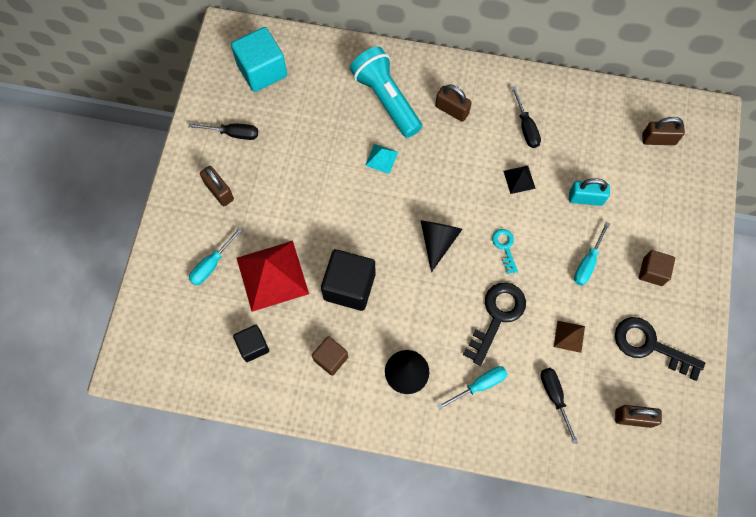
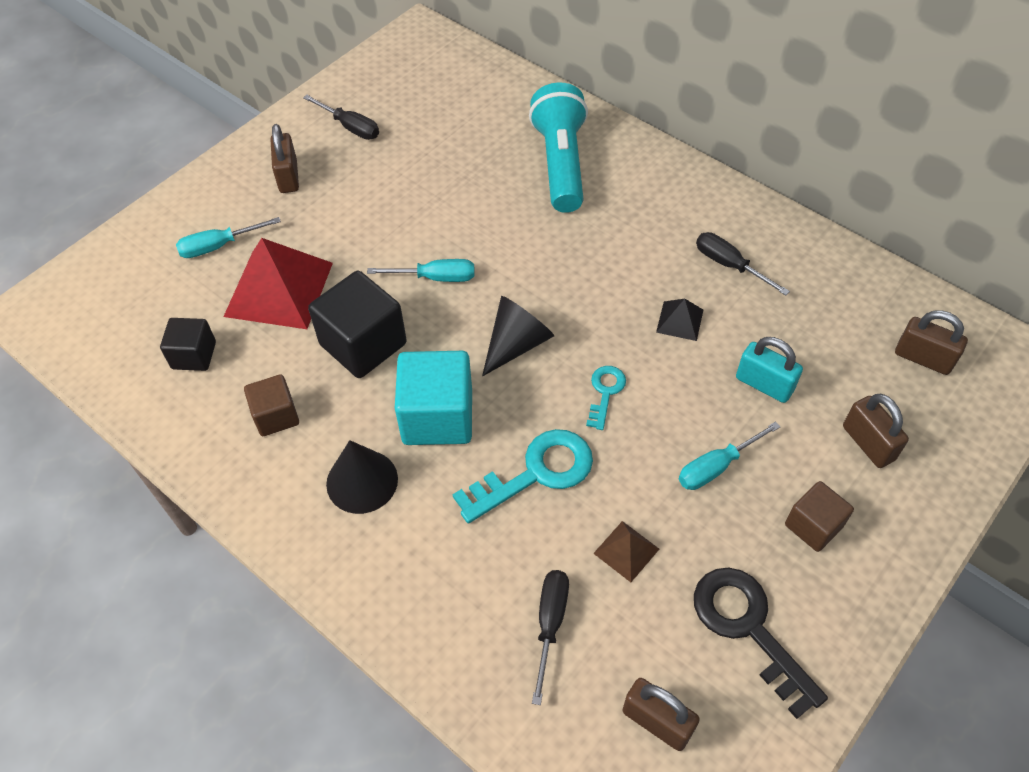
camera: 30 degrees right, 15 degrees down
turquoise cube [231,27,287,92] -> turquoise cube moved to [395,351,472,445]
turquoise pyramid [365,144,398,174] -> none
brown padlock [435,85,472,122] -> brown padlock moved to [843,394,909,468]
turquoise screwdriver [437,366,507,410] -> turquoise screwdriver moved to [367,259,474,282]
black key [463,282,526,366] -> turquoise key [452,429,593,523]
black screwdriver [511,86,541,148] -> black screwdriver turned 120 degrees clockwise [696,232,790,296]

